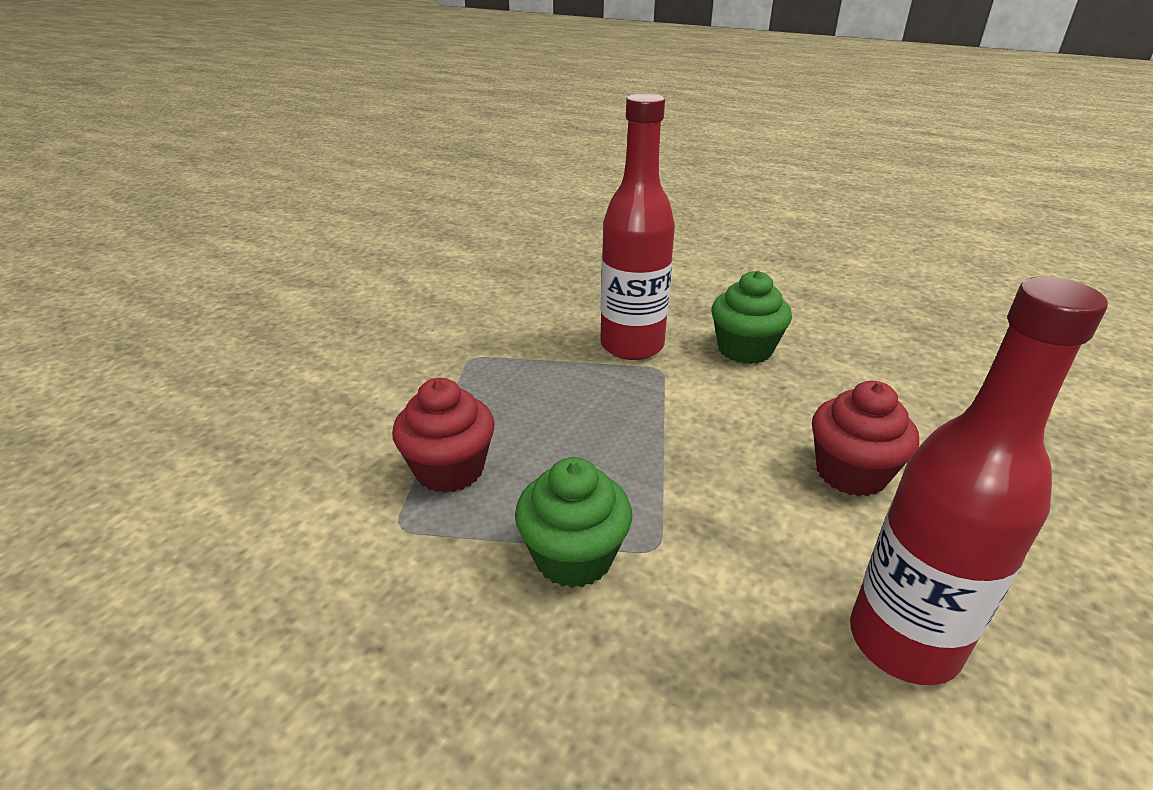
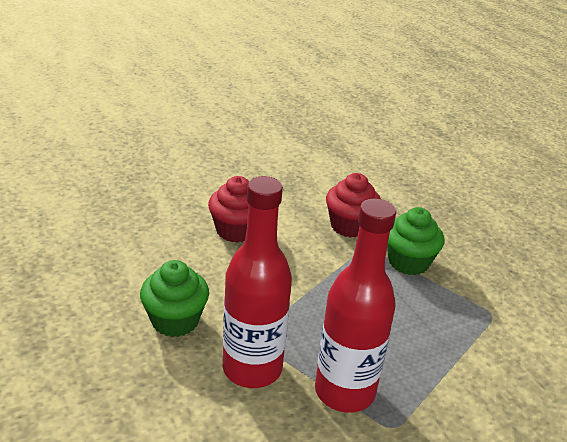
camera: 150 degrees left, 0 degrees up
red cupcake [392,378,495,493] -> red cupcake moved to [326,173,381,238]
red bottle [850,276,1108,685] -> red bottle moved to [315,199,396,413]

